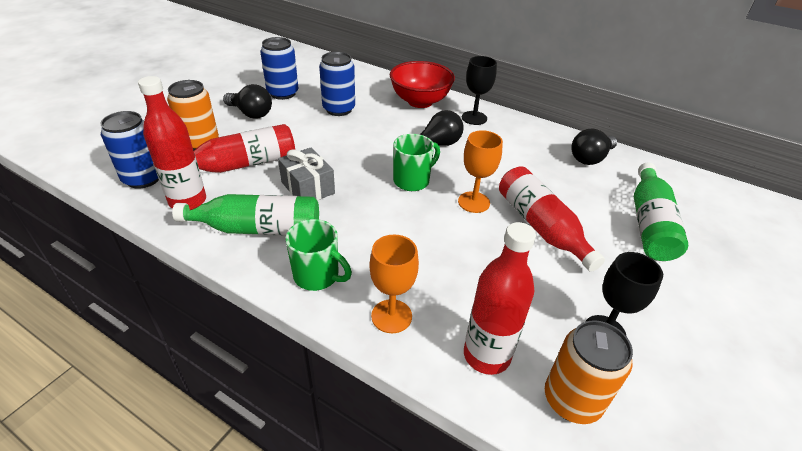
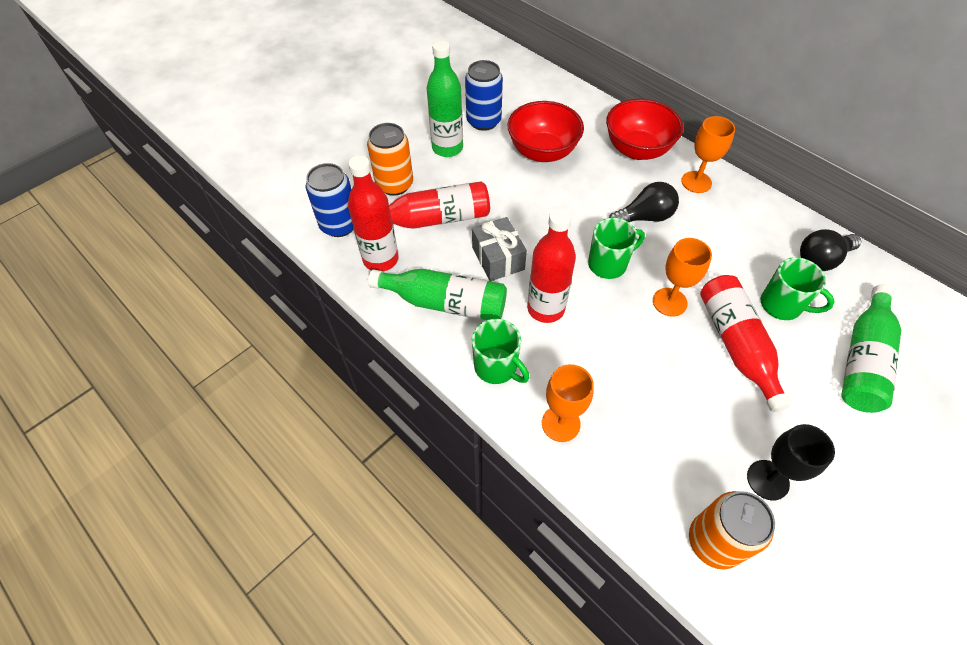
camera: 15 degrees right, 15 degrees up
black light bulb [223,84,272,119] -> green bottle [426,40,463,157]
blue can [319,51,355,116] -> red bowl [507,101,584,162]
black goblet [462,56,497,125] -> orange goblet [681,116,735,193]
red bottle [464,222,536,375] -> red bottle moved to [527,208,576,323]
none -> green mug [761,257,835,320]

